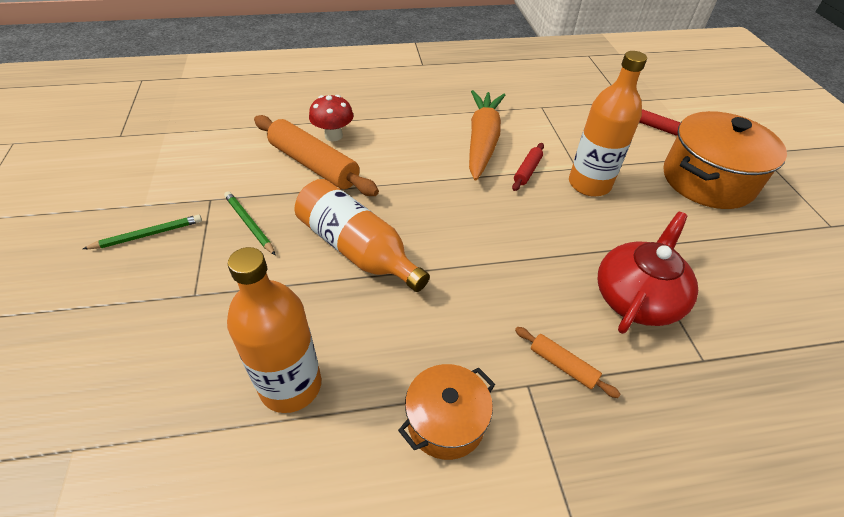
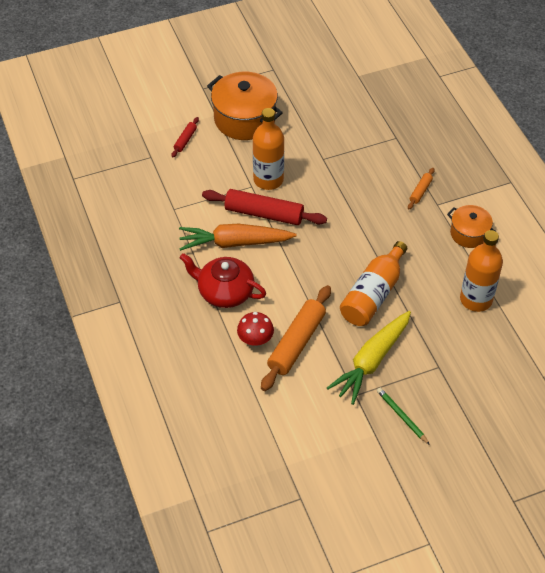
camera: 100 degrees left, 5 degrees up
green pencil [224,191,275,255] -> yellow carrot [327,311,411,405]
red rolling pin [512,143,544,191] -> red rolling pin [202,189,327,225], size x2.10
red teapot [598,212,698,334] -> red teapot moved to [179,253,266,308]

